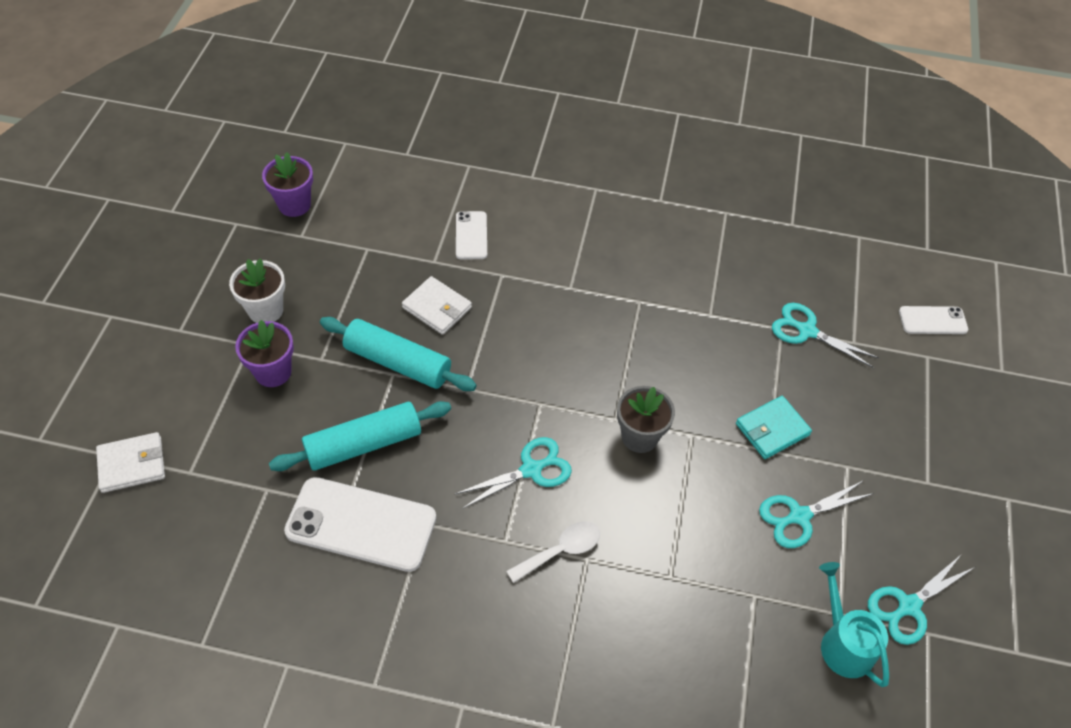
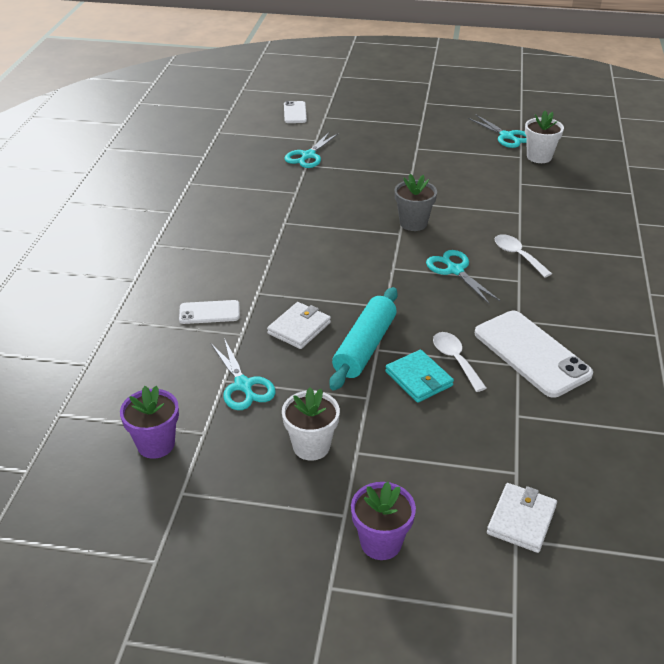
camera: 90 degrees left, 15 degrees down
white wallet [96,432,165,493] -> white wallet turned 45 degrees clockwise [487,483,557,553]
purple flower pot [235,320,294,387] -> purple flower pot moved to [351,482,416,560]
turquoise rolling pin [269,401,451,471] -> white spoon [433,332,486,392]
white phone [284,477,436,572] -> white phone turned 45 degrees counterclockwise [475,311,593,398]
turquoise wallet [736,396,812,459] -> turquoise wallet moved to [385,350,454,403]
turquoise scissors [759,480,874,548] -> turquoise scissors moved to [211,338,276,410]
turquoise watering can [819,562,889,687] -> white flower pot [525,111,564,163]

